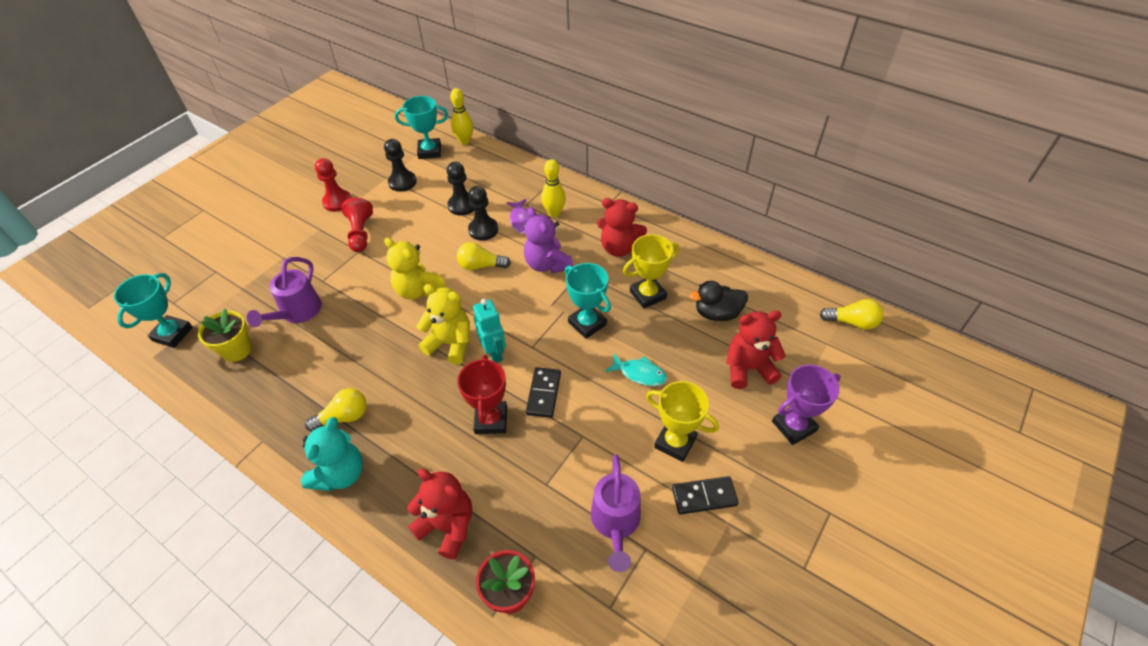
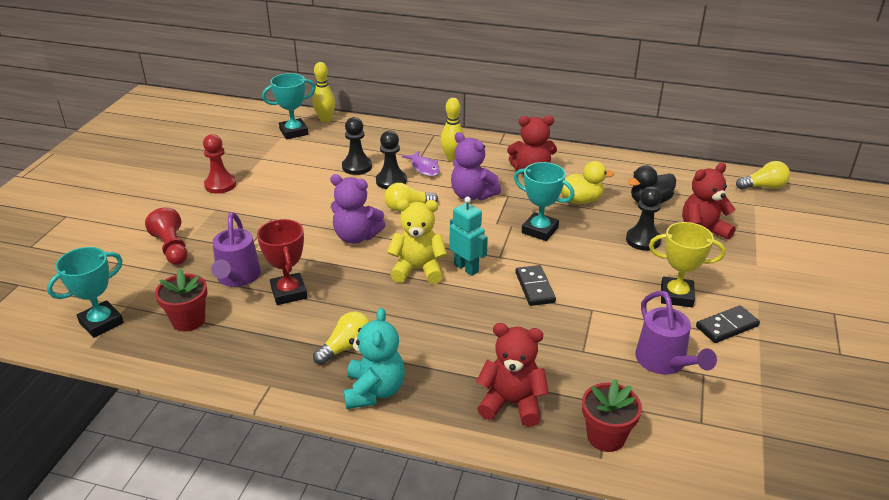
camera: 20 degrees left, 15 degrees down
turquoise trophy [114,273,193,348] -> turquoise trophy turned 45 degrees clockwise [47,247,124,338]
yellow flower pot [198,308,252,362] -> red flower pot [155,269,208,331]
red pawn [342,198,373,252] -> red pawn moved to [145,207,188,265]
black pawn [384,139,417,192] -> black pawn moved to [626,186,662,251]
yellow teddy bear [384,237,446,300] -> purple teddy bear [330,174,385,244]
red trophy [457,355,507,434] -> red trophy moved to [257,219,307,305]
turquoise fish [605,354,667,386] -> none
yellow trophy [623,234,679,309] -> yellow duck [561,161,614,204]
purple trophy [772,365,841,445] -> none

